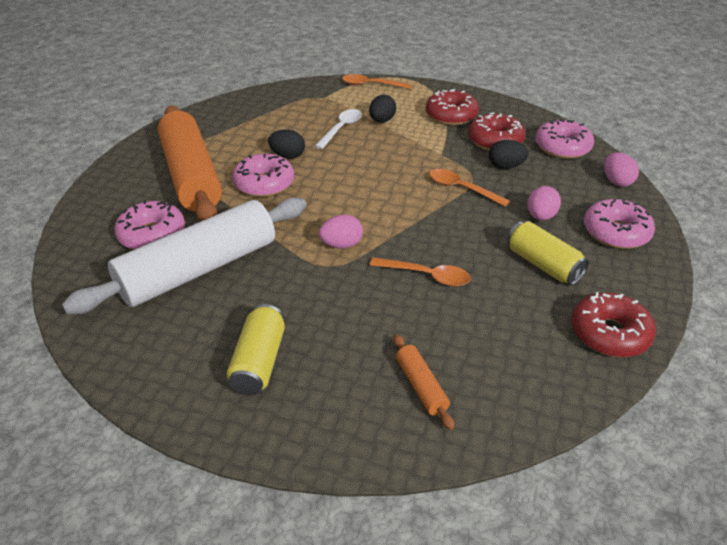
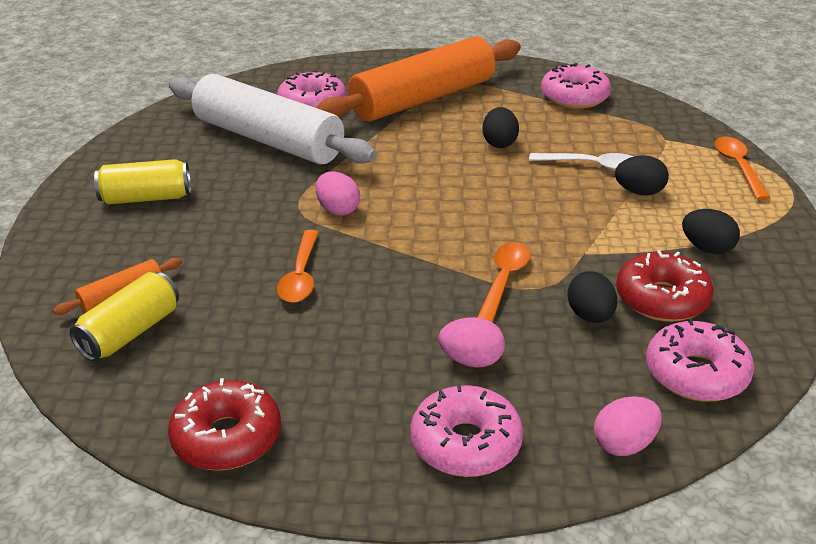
camera: 75 degrees right, 5 degrees down
pink donut [232,154,294,197] -> pink donut moved to [541,63,611,109]
red donut [426,89,479,125] -> black egg [682,209,740,254]
yellow can [507,221,589,285] -> yellow can moved to [69,272,179,361]

